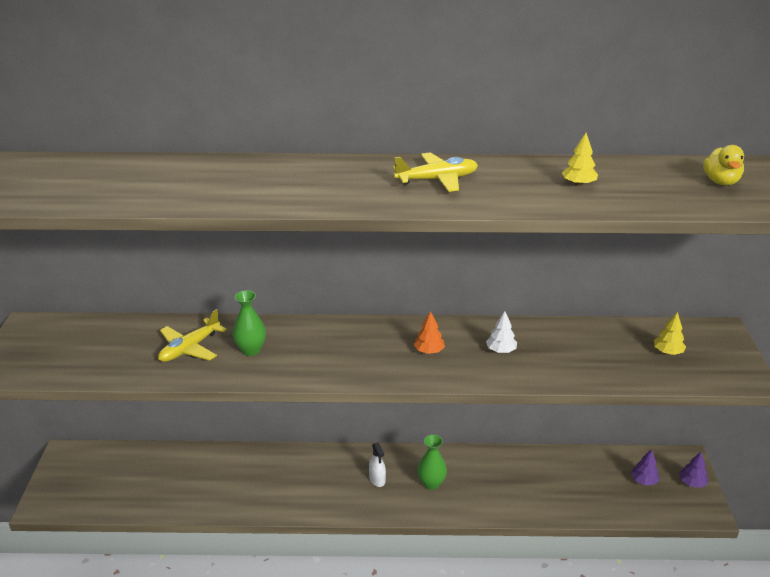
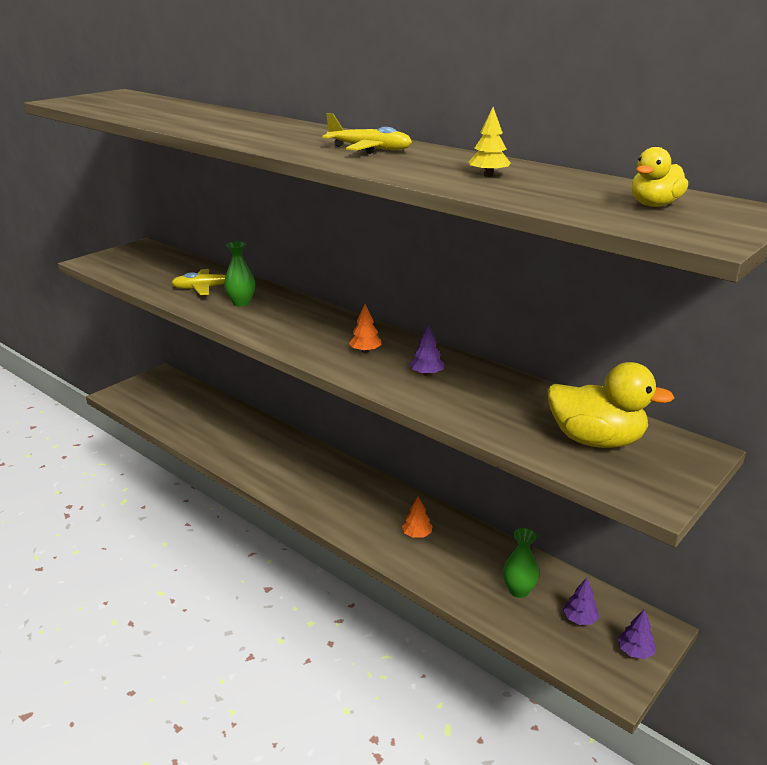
camera: 40 degrees right, 5 degrees down
white spray bottle [369,442,386,487] -> none
green vase [417,434,447,490] -> green vase moved to [503,528,539,598]
white tree [486,311,517,353] -> purple tree [410,324,444,376]
yellow tree [654,312,686,355] -> yellow duck [547,362,675,448]
none -> orange tree [402,496,433,538]

